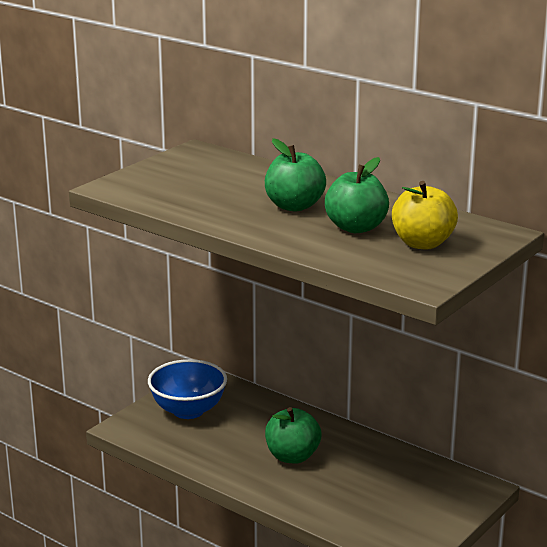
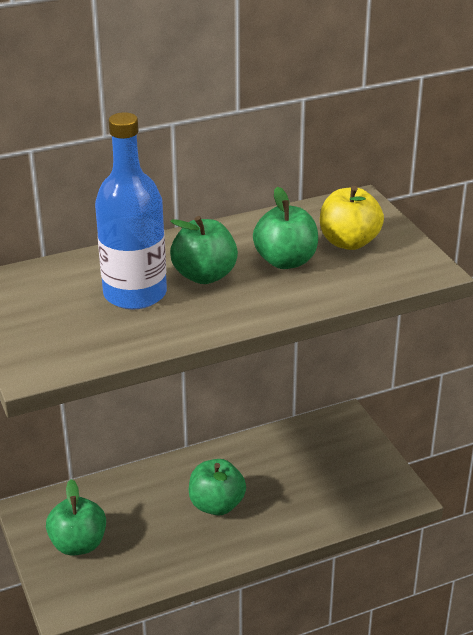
camera: 60 degrees left, 10 degrees up
blue bowl [148,359,227,419] -> green apple [46,479,106,556]
none -> blue bottle [95,112,167,309]

